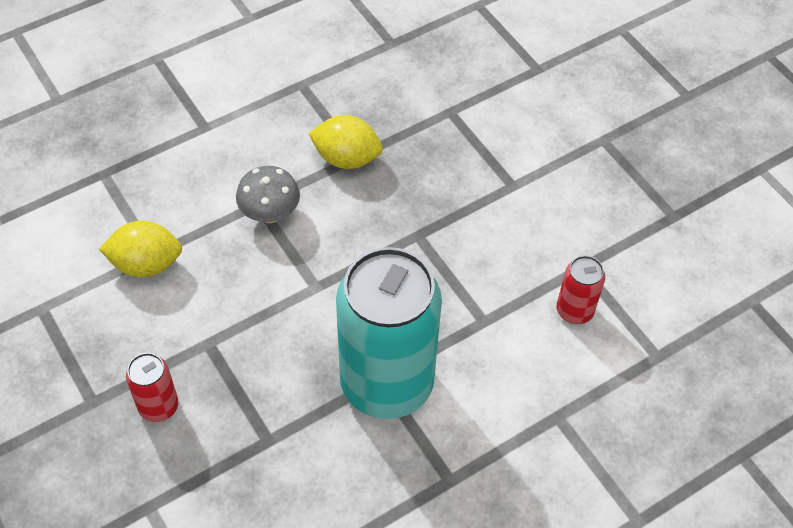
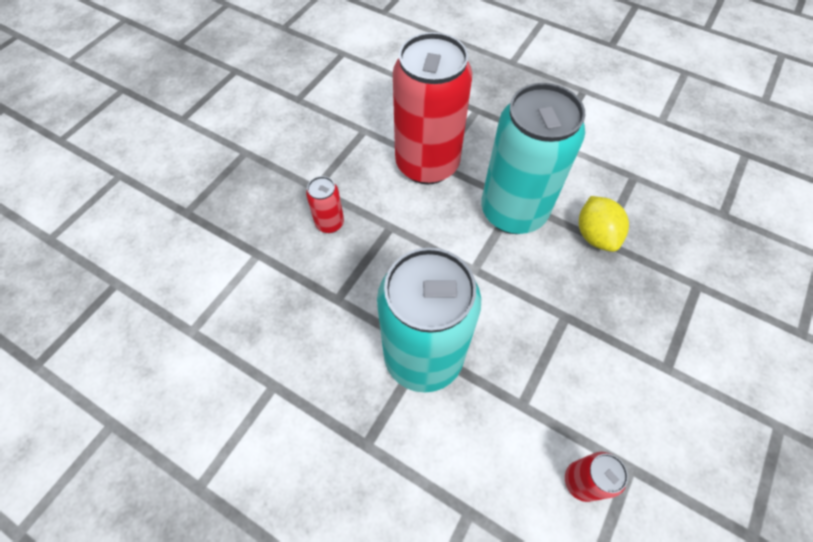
camera: 65 degrees right, 5 degrees up
yellow lemon [99,221,182,277] -> red can [393,32,472,184]
grey mushroom [236,166,300,223] -> turquoise can [481,83,585,234]

